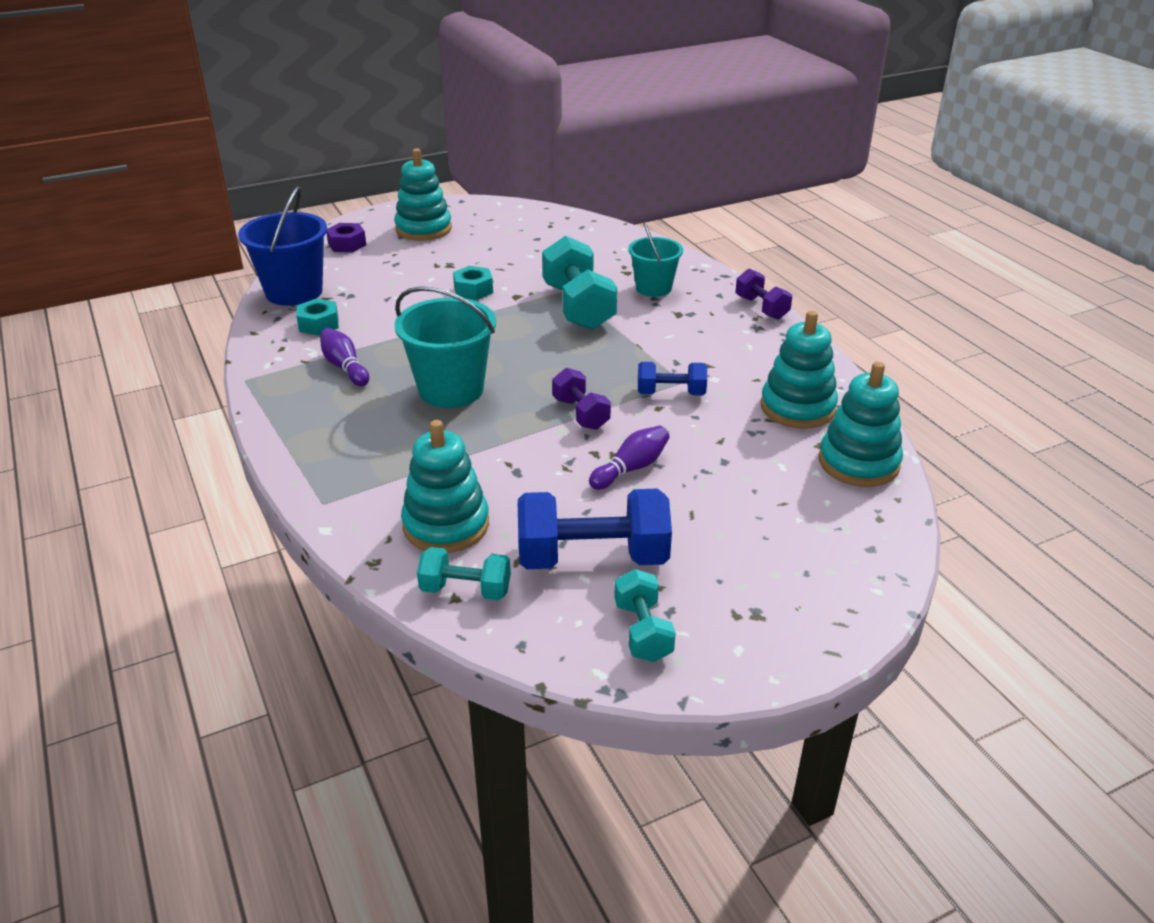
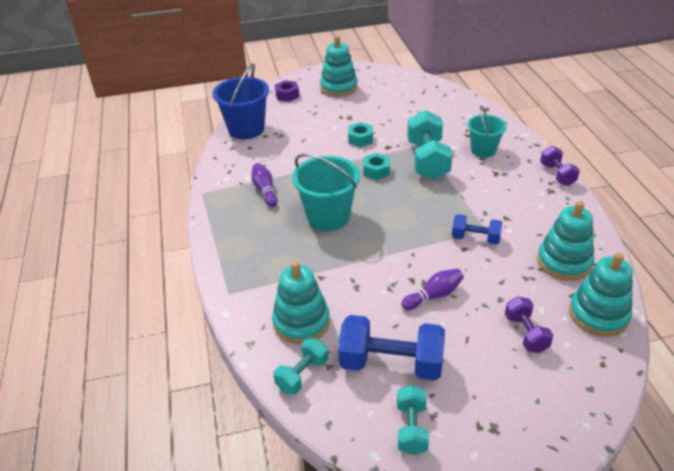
camera: 15 degrees right, 5 degrees up
turquoise nut [296,298,339,336] -> turquoise nut moved to [363,153,390,180]
turquoise dumbbell [417,547,511,600] -> turquoise dumbbell turned 75 degrees counterclockwise [273,338,328,395]
purple dumbbell [552,368,611,430] -> purple dumbbell moved to [505,296,553,353]

